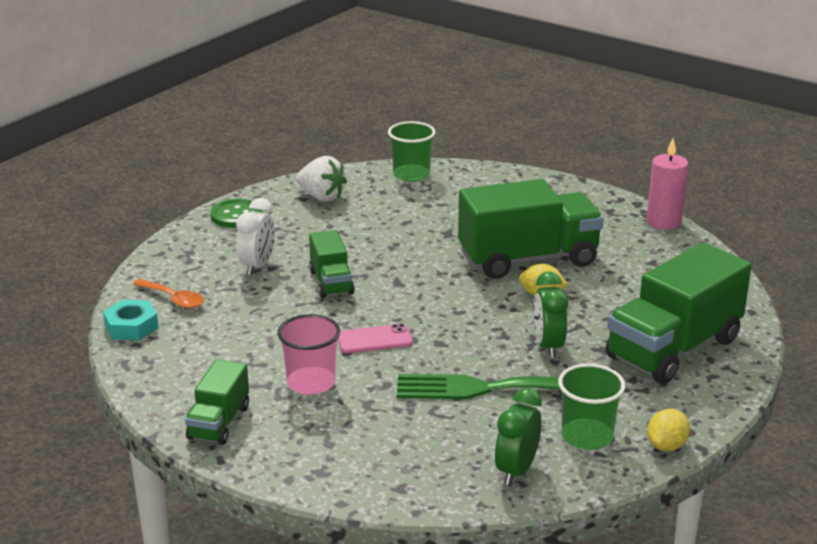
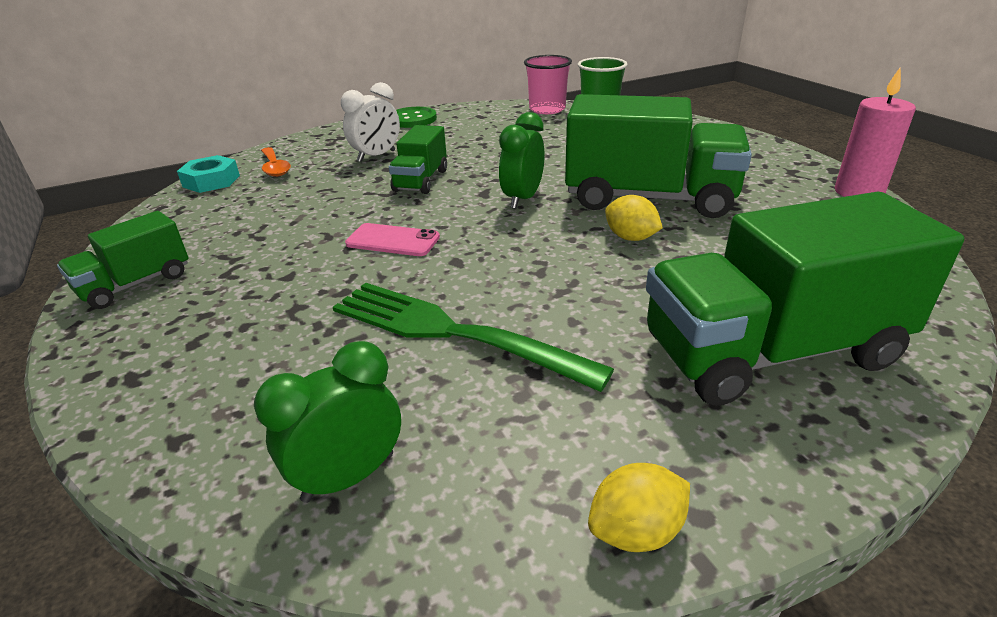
camera: 30 degrees right, 5 degrees up
pink cup [277,314,340,395] -> pink cup moved to [524,55,572,114]
white strawberry [296,156,347,202] -> none
green clock [534,271,568,358] -> green clock moved to [499,112,545,209]
green cup [558,364,625,450] -> none

